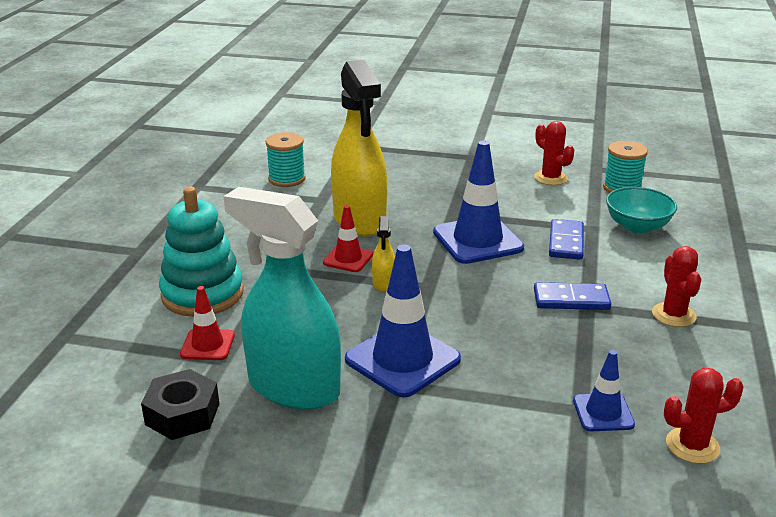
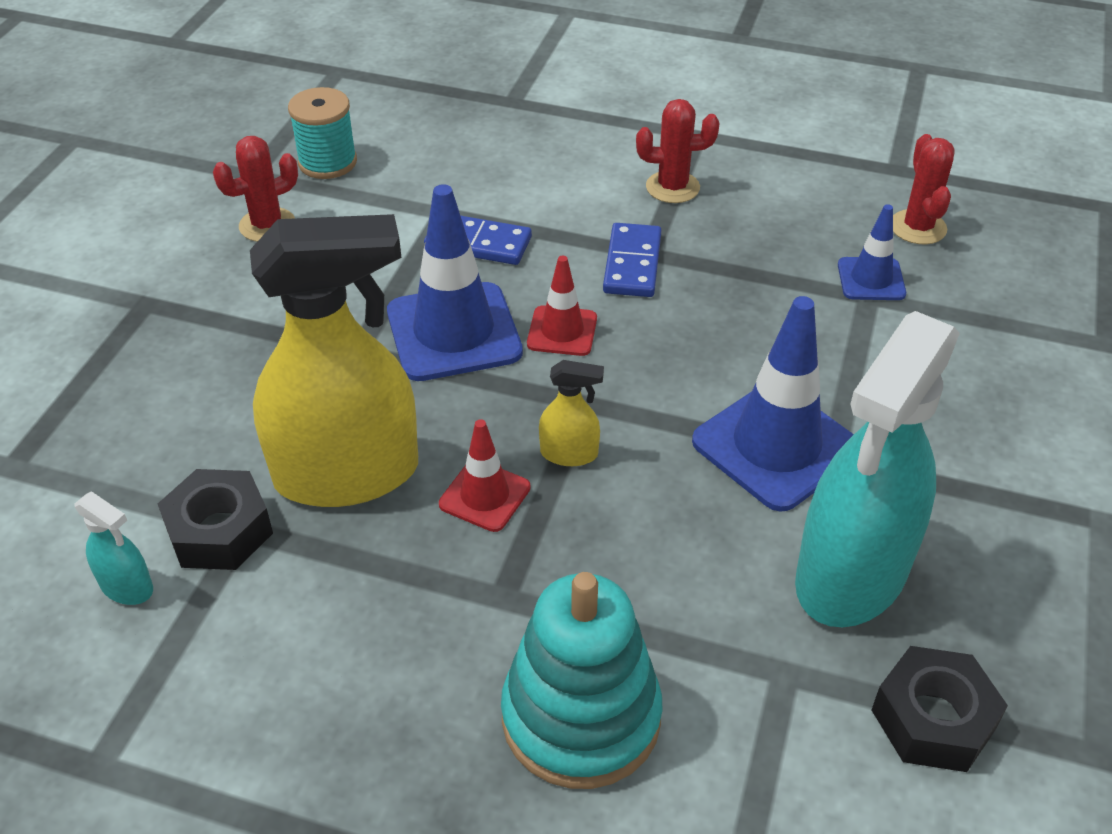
camera: 85 degrees left, 15 degrees up
red traffic cone [180,286,235,360] -> red traffic cone moved to [527,256,597,356]
turquoise spool [266,132,306,187] -> turquoise spray bottle [74,491,153,605]
turquoise bowl [606,187,677,233] -> none
none -> black nut [158,469,273,570]

